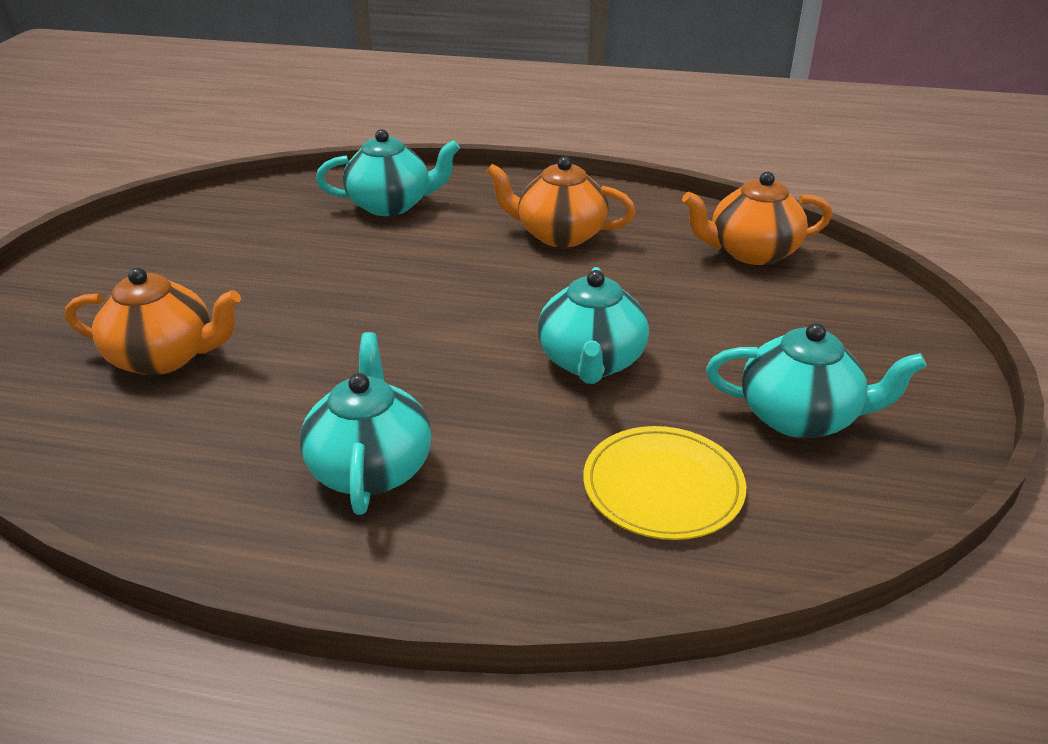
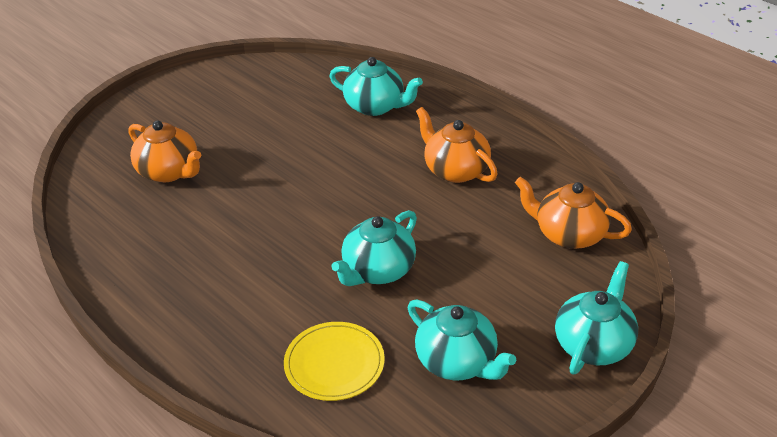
camera: 35 degrees right, 5 degrees up
turquoise teapot [300,332,432,515] -> turquoise teapot moved to [555,261,638,375]

